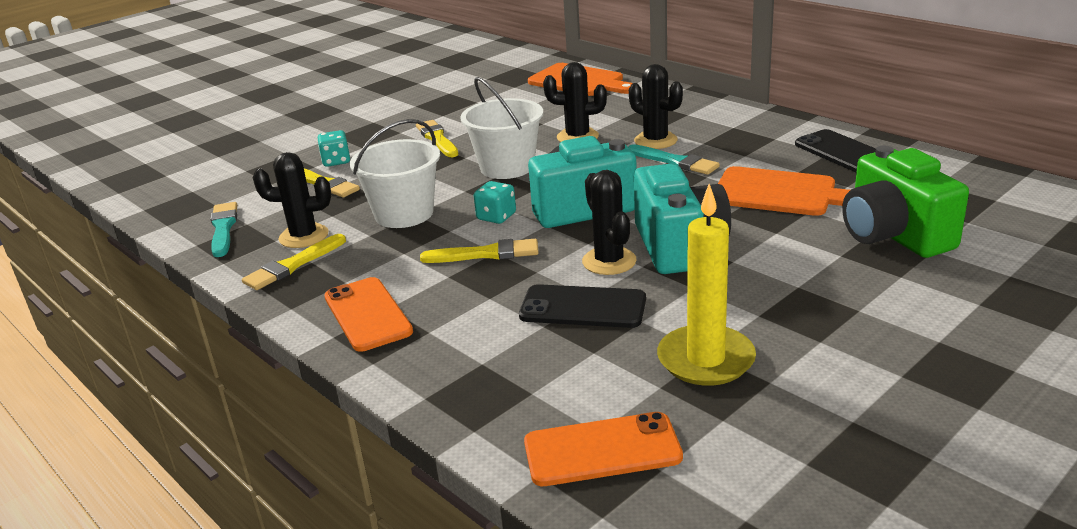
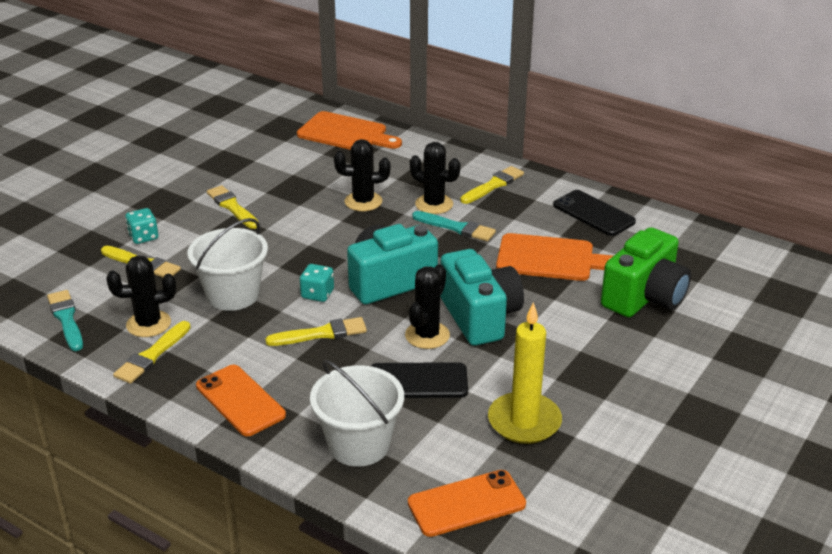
camera: 15 degrees left, 5 degrees up
white bucket [460,77,543,179] -> white bucket moved to [310,360,404,466]
black cactus [582,170,637,275] -> black cactus turned 60 degrees clockwise [405,264,450,349]
green camera [842,146,969,258] -> green camera turned 105 degrees counterclockwise [601,227,691,317]
none -> yellow brush [460,166,524,204]

